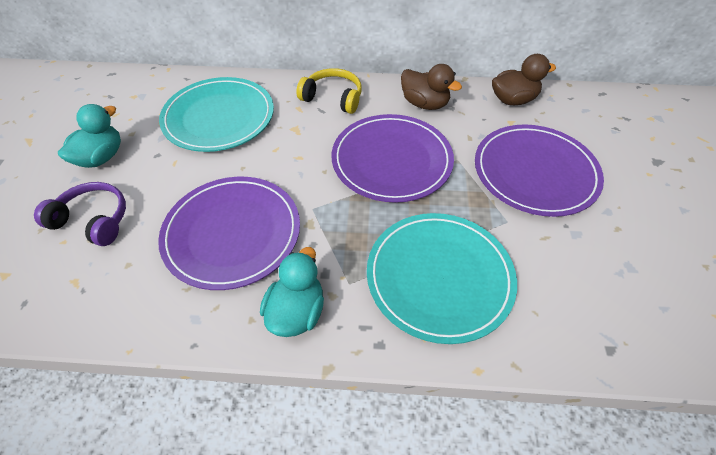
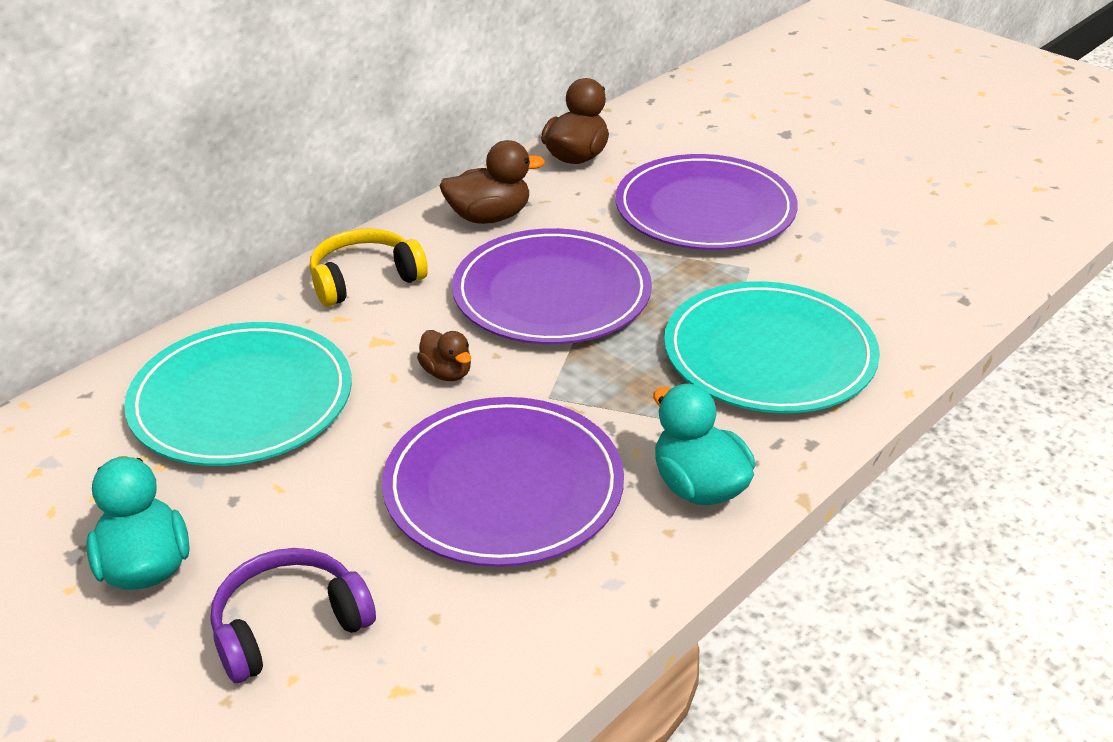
camera: 50 degrees left, 15 degrees down
none -> brown duck [417,330,471,381]

